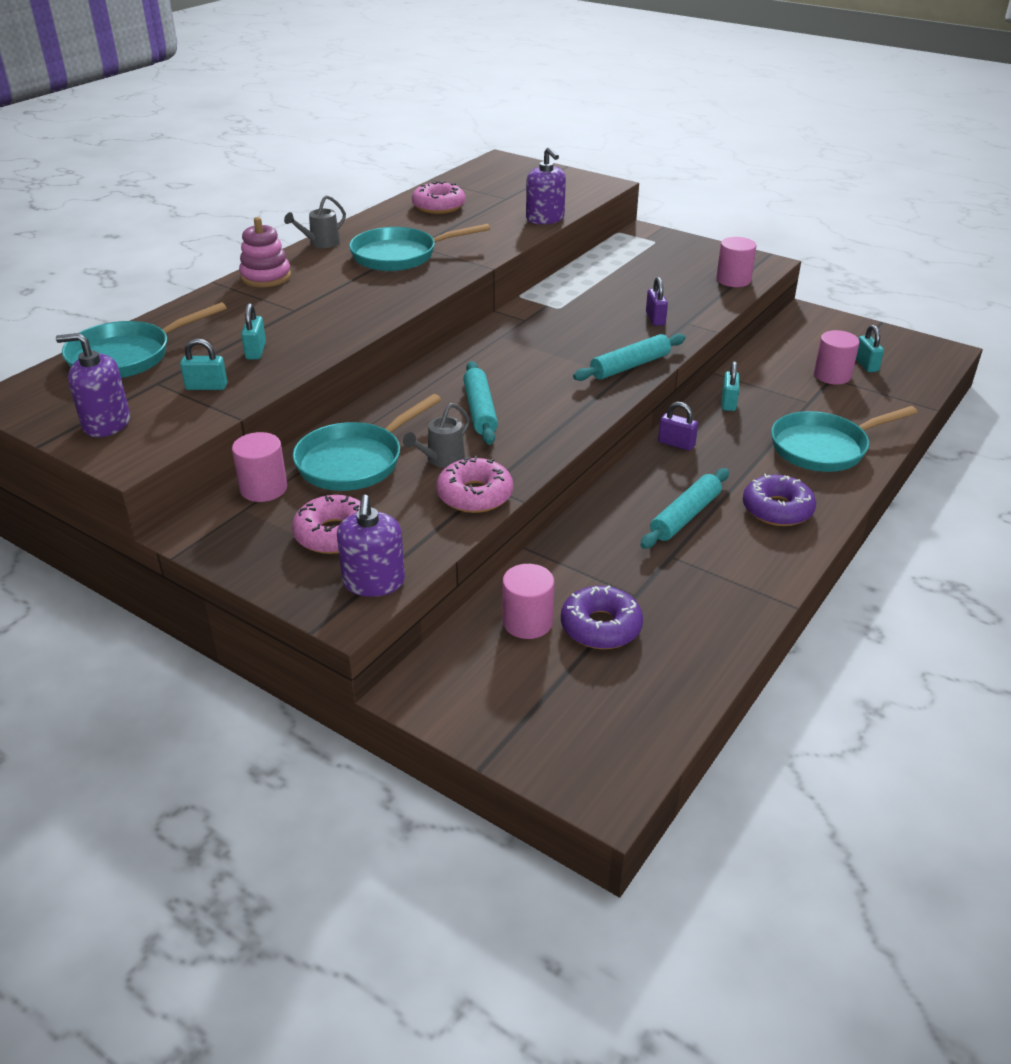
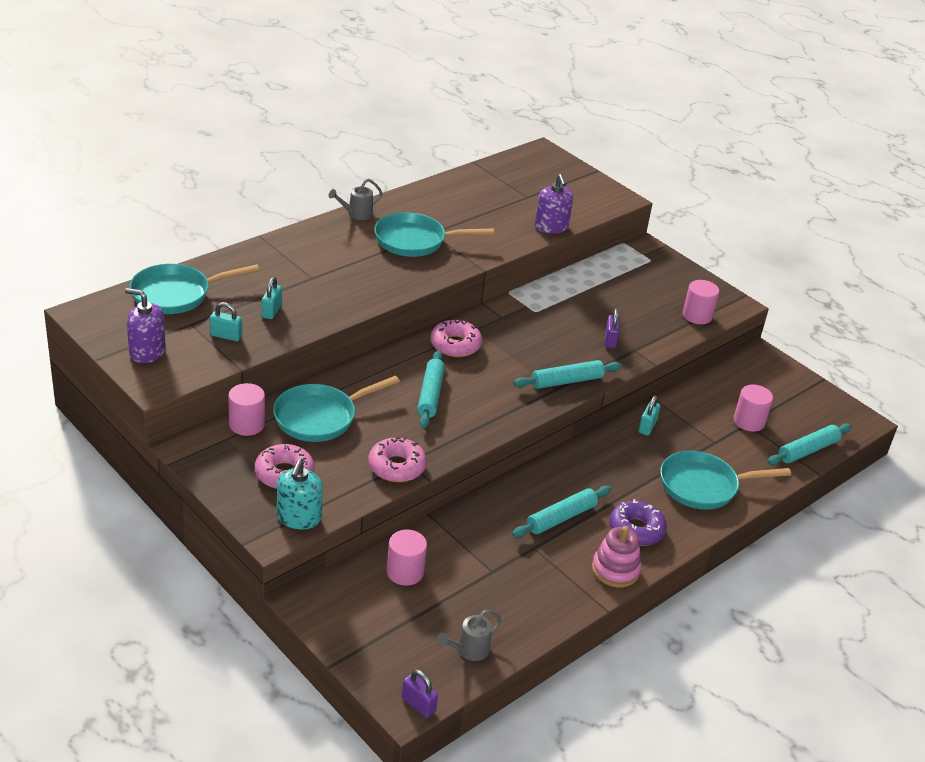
camera: 10 degrees right, 0 degrees up
pink stacking toy [239,217,291,287] -> pink stacking toy moved to [592,526,641,587]
purple soap dispenser [337,495,405,597] -> turquoise soap dispenser [277,460,323,529]
grey watering can [403,403,470,468] -> grey watering can moved to [436,610,501,661]
pink donut [412,181,465,214] -> pink donut moved to [431,320,482,357]
purple donut [561,586,643,649] -> none
purple padlock [658,402,698,451] -> purple padlock moved to [402,669,438,718]
turquoise padlock [856,325,884,372] -> none
none -> turquoise rolling pin [767,423,852,465]

